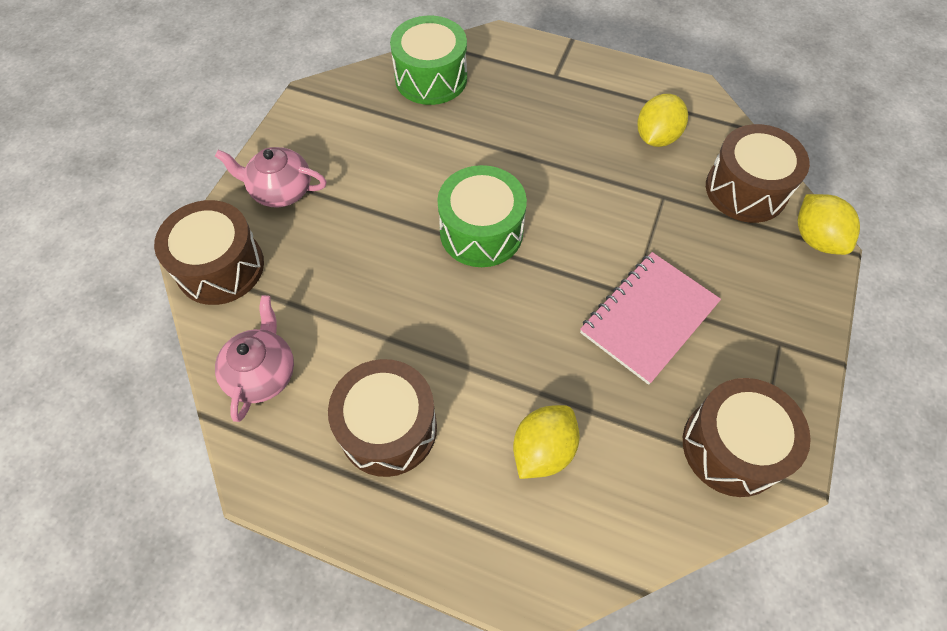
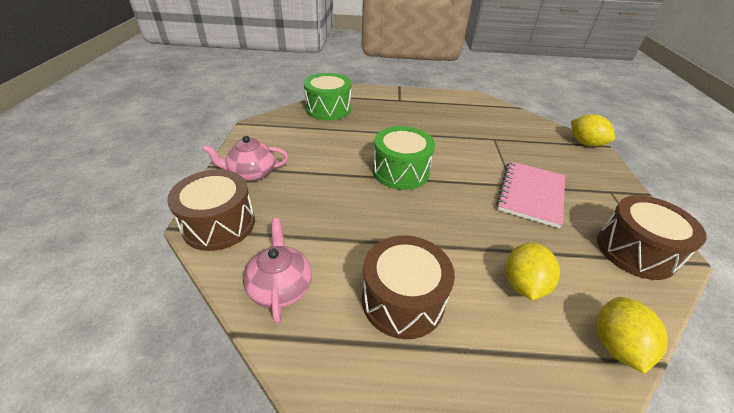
camera: 20 degrees left, 20 degrees down
yellow lemon [637,94,688,147] -> yellow lemon moved to [596,297,668,374]
brown drum [706,124,810,223] -> none

